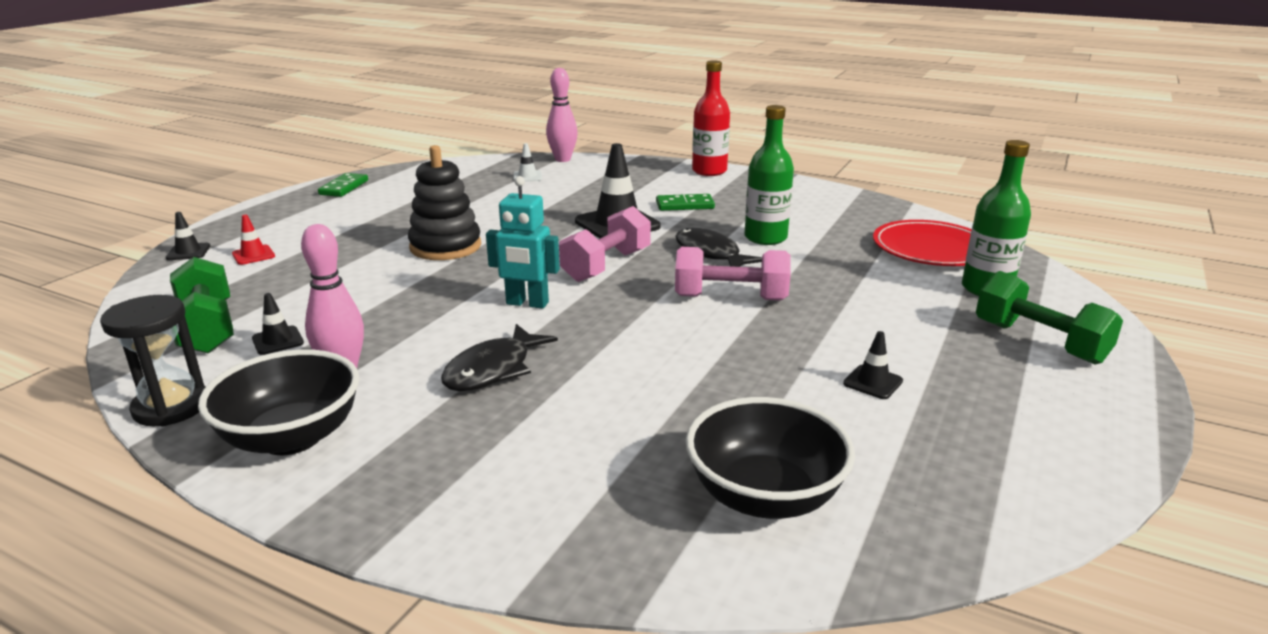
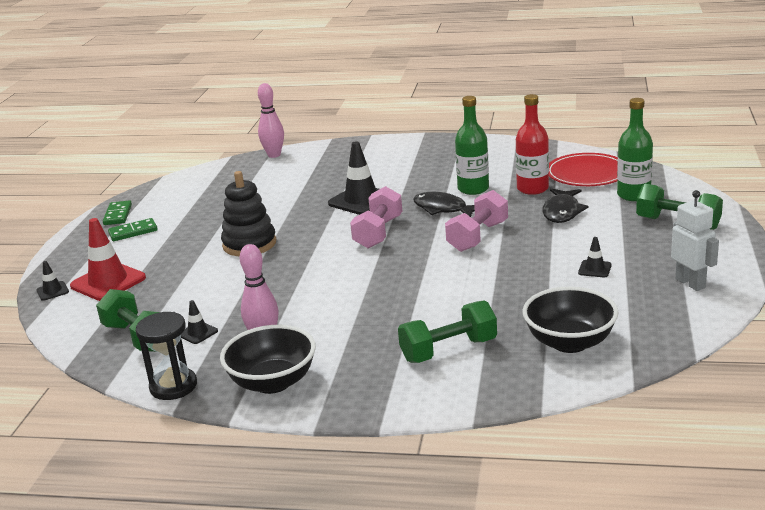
camera: 15 degrees left, 0 degrees up
red traffic cone [232,215,275,265] -> red traffic cone [70,218,146,301], size x2.08
black fish [441,324,558,391] -> black fish moved to [542,188,588,223]
turquoise robot [486,176,560,309] -> none
white traffic cone [514,143,542,182] -> none
green domino [656,194,715,211] -> green domino moved to [108,218,158,241]
pink dumbbell [675,247,791,301] -> pink dumbbell turned 45 degrees counterclockwise [445,190,508,252]
red bottle [692,61,730,176] -> red bottle moved to [516,94,549,195]
none -> green dumbbell [398,300,497,363]
none -> white robot [671,190,719,291]

